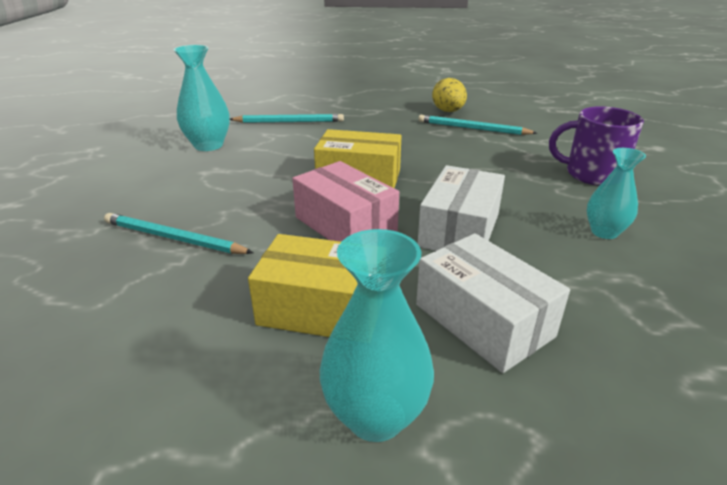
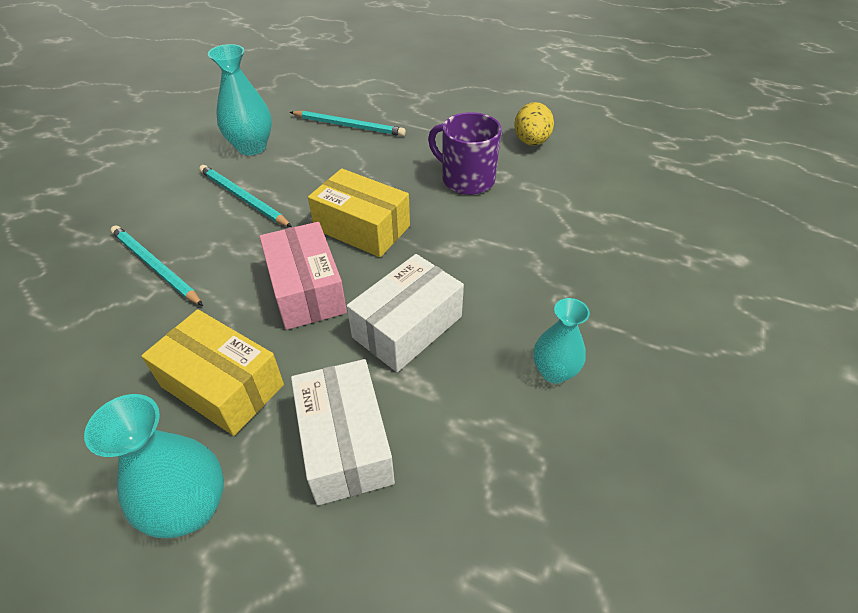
camera: 20 degrees right, 15 degrees up
turquoise pencil [418,115,537,135] -> turquoise pencil moved to [199,165,292,227]
purple mug [549,106,644,186] -> purple mug moved to [428,112,502,195]

